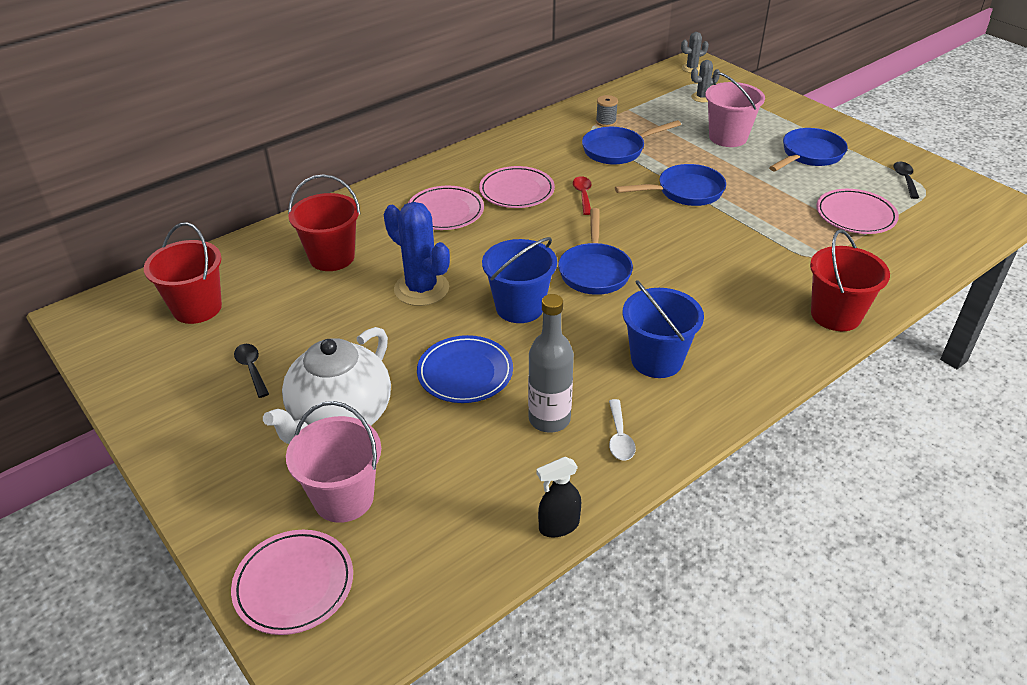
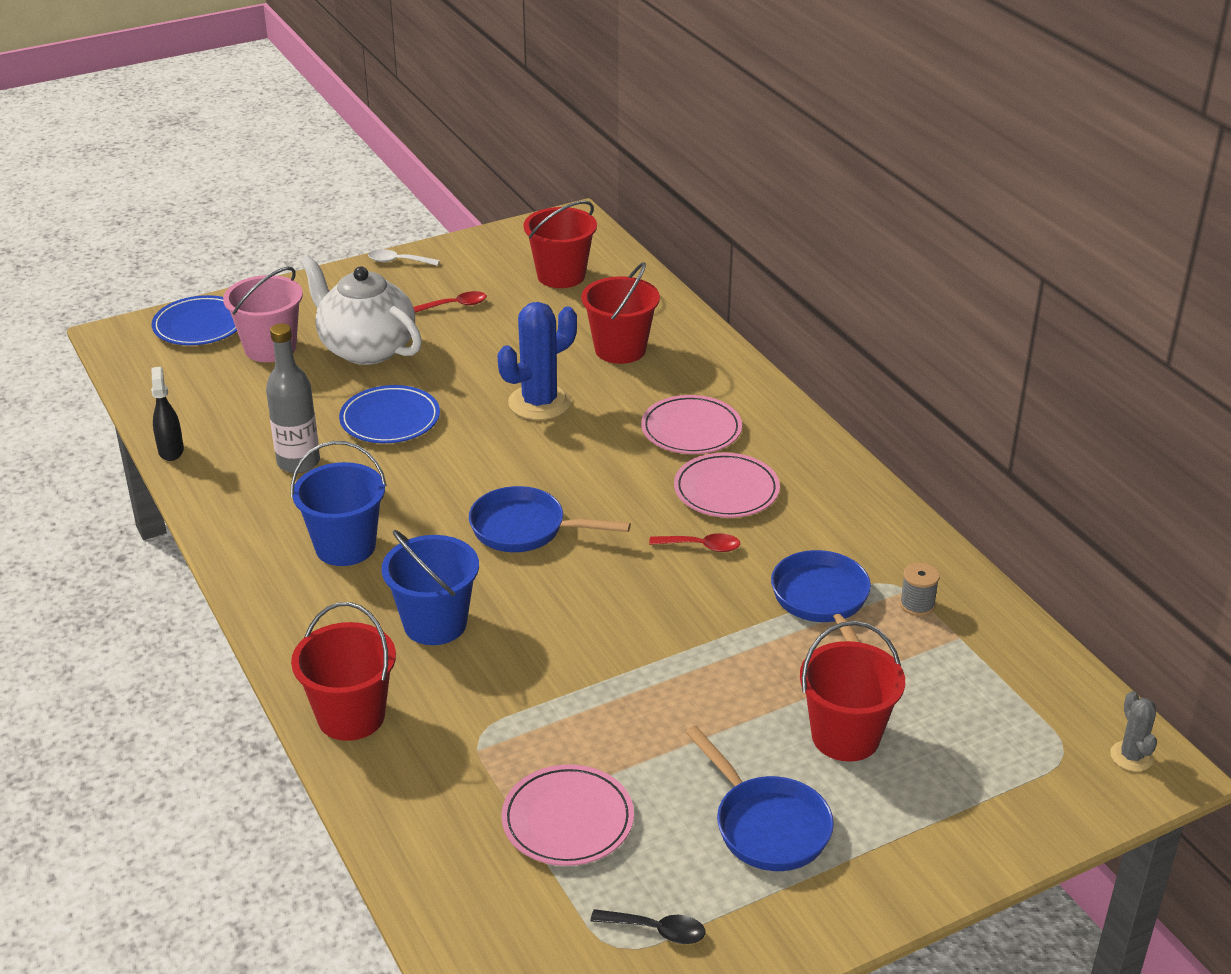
camera: 100 degrees right, 5 degrees down
pink plate [231,530,353,635] -> blue plate [152,295,237,345]
black spoon [234,344,269,398] -> red spoon [413,291,487,313]
blue bucket [482,237,557,323] -> blue bucket moved to [382,530,479,645]
white spoon [609,399,636,461] -> white spoon moved to [368,249,440,266]
blue pan [615,164,726,206] -> none
grey cactus [691,60,720,102] -> none
pink bucket [705,72,765,147] -> red bucket [800,621,905,762]

